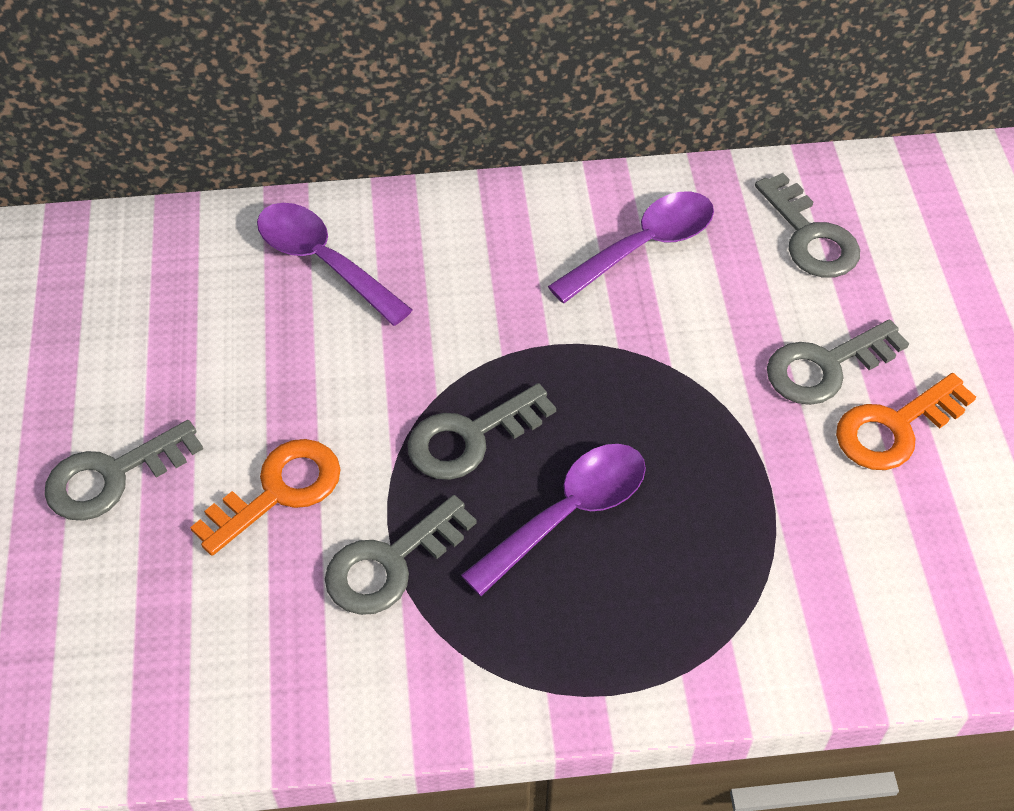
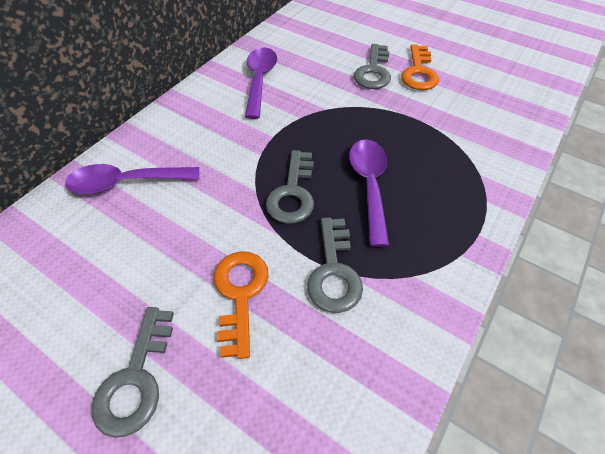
camera: 50 degrees left, 0 degrees up
grey key [755,173,860,278] -> none

